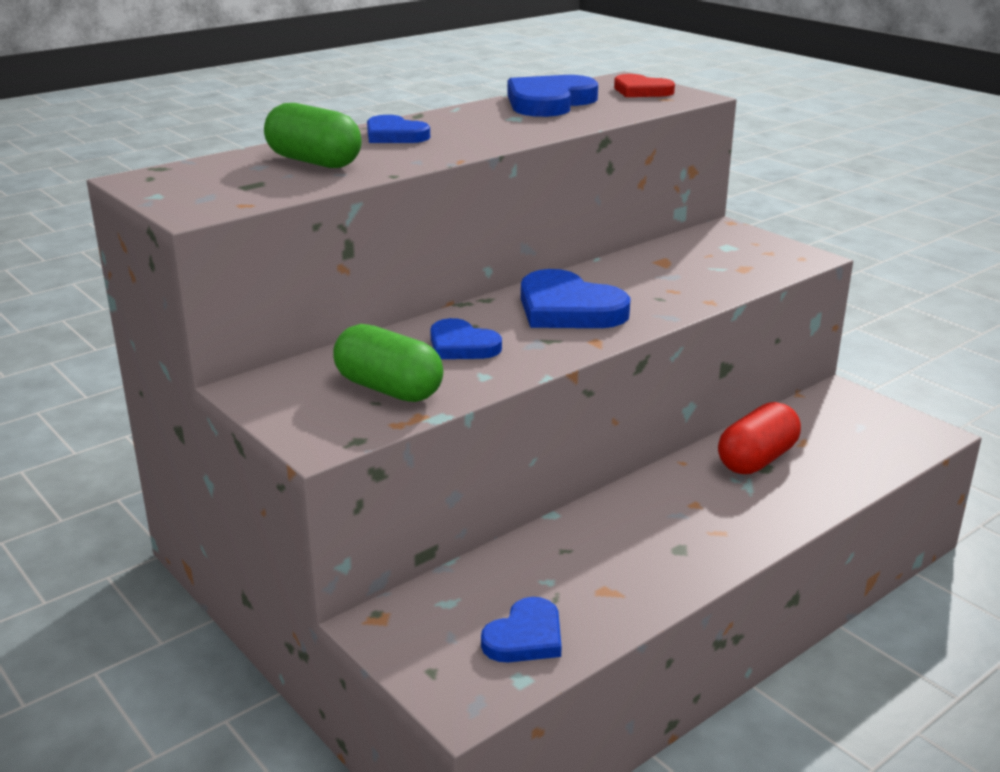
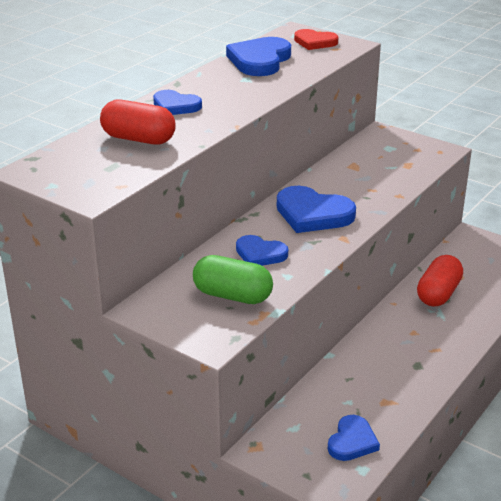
camera: 15 degrees left, 5 degrees up
green capsule [264,103,362,168] -> red capsule [100,100,176,144]

